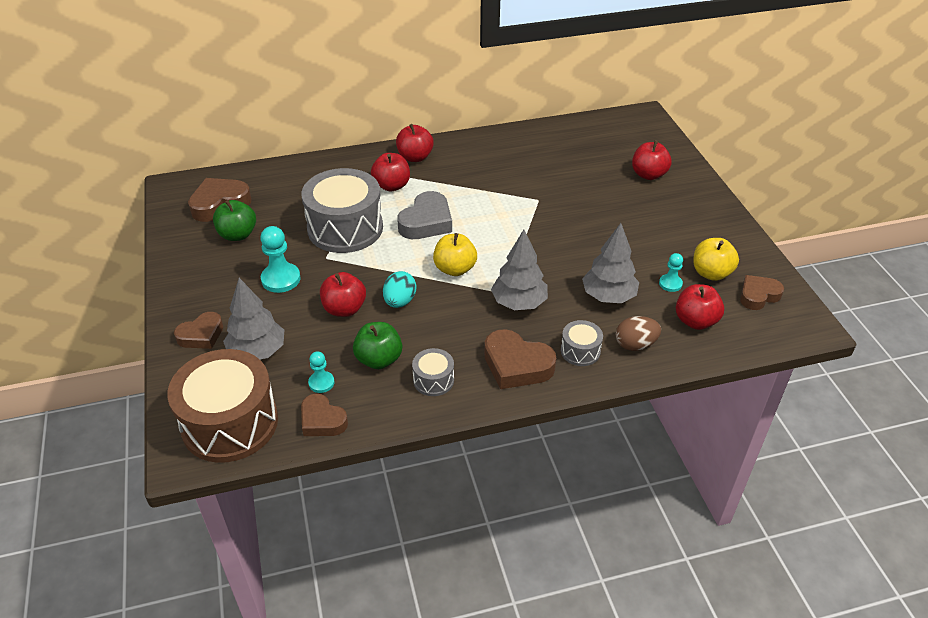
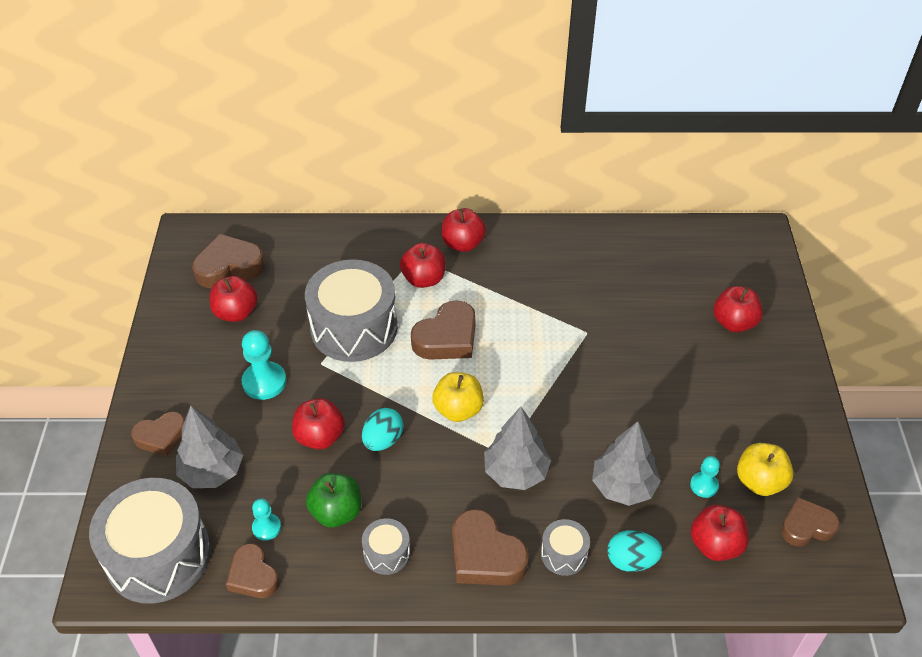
camera: 15 degrees right, 5 degrees up
brown drum [167,349,278,463] -> grey drum [89,478,211,604]
green apple [213,200,256,241] -> red apple [209,276,258,322]
grey heart [397,191,452,239] -> brown heart [411,300,476,360]
brown egg [616,316,661,351] -> turquoise egg [607,530,663,572]

